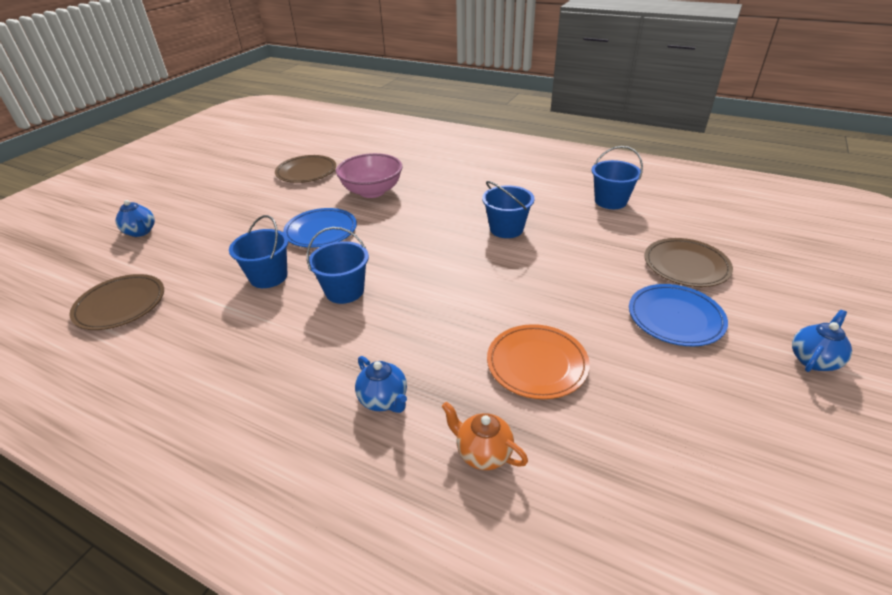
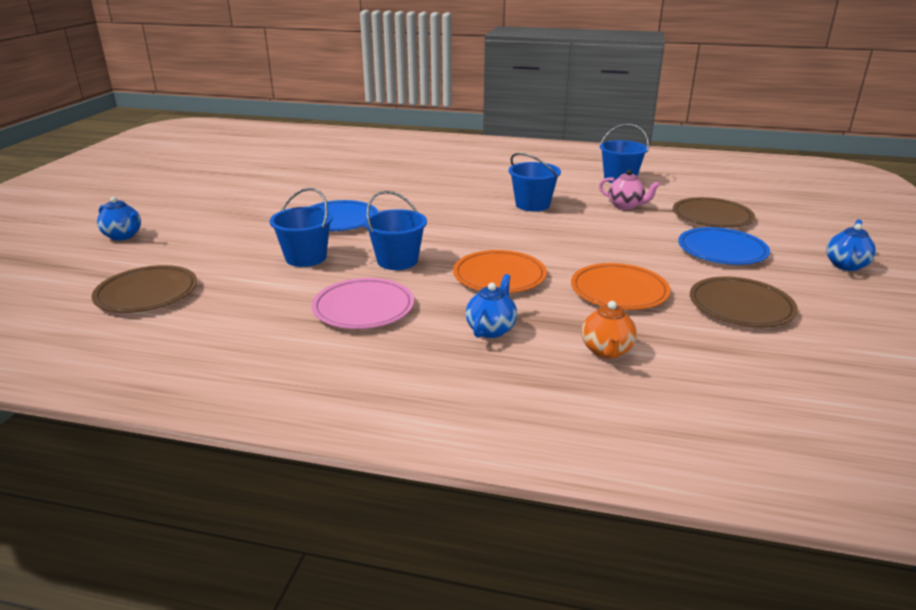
camera: 15 degrees left, 10 degrees down
brown plate [275,155,336,183] -> brown plate moved to [690,276,798,327]
pink bowl [336,153,403,198] -> none
blue teapot [355,356,407,413] -> blue teapot turned 105 degrees counterclockwise [466,274,517,338]
orange teapot [442,402,528,470] -> orange teapot turned 105 degrees counterclockwise [581,301,637,359]
none -> pink plate [311,278,414,329]
none -> orange plate [453,250,547,293]
none -> pink teapot [599,169,660,210]

